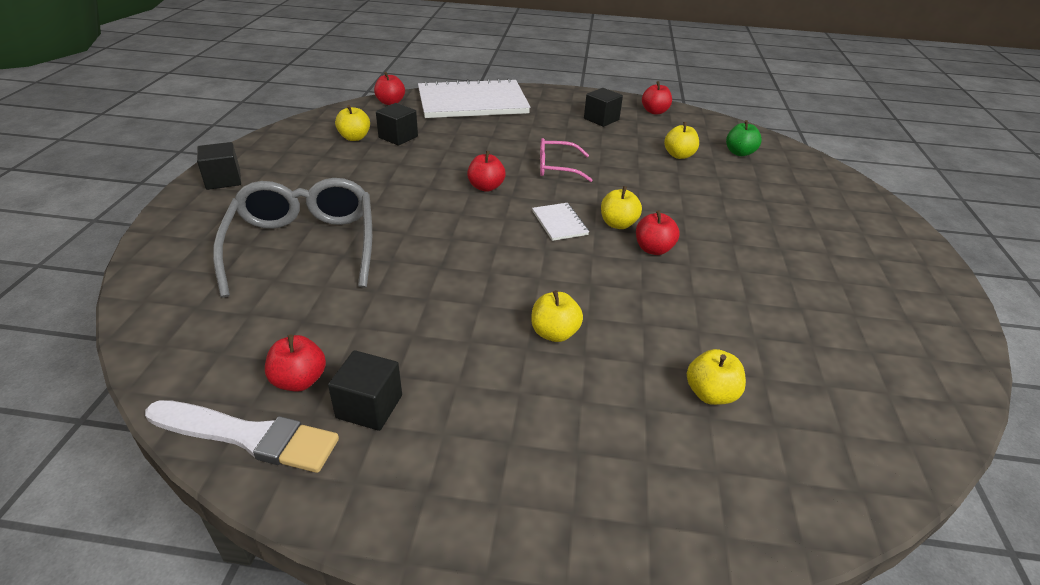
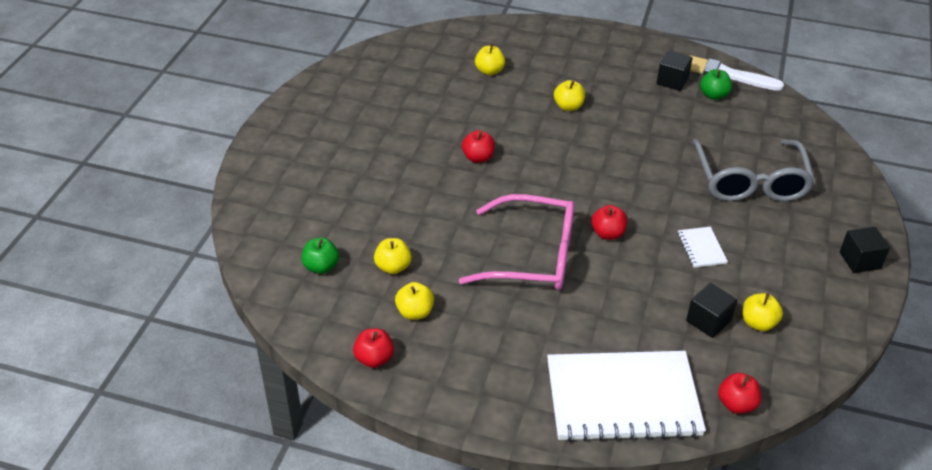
camera: 170 degrees left, 5 degrees up
red apple [265,335,326,392] -> green apple [700,69,732,100]
white notebook [532,203,589,241] -> white notebook moved to [678,227,728,268]
pink glasses [540,138,592,182] -> pink glasses [459,194,574,290], size x1.90
black cube [584,88,623,127] -> none
yellow apple [601,186,642,229] -> yellow apple moved to [395,282,434,320]

